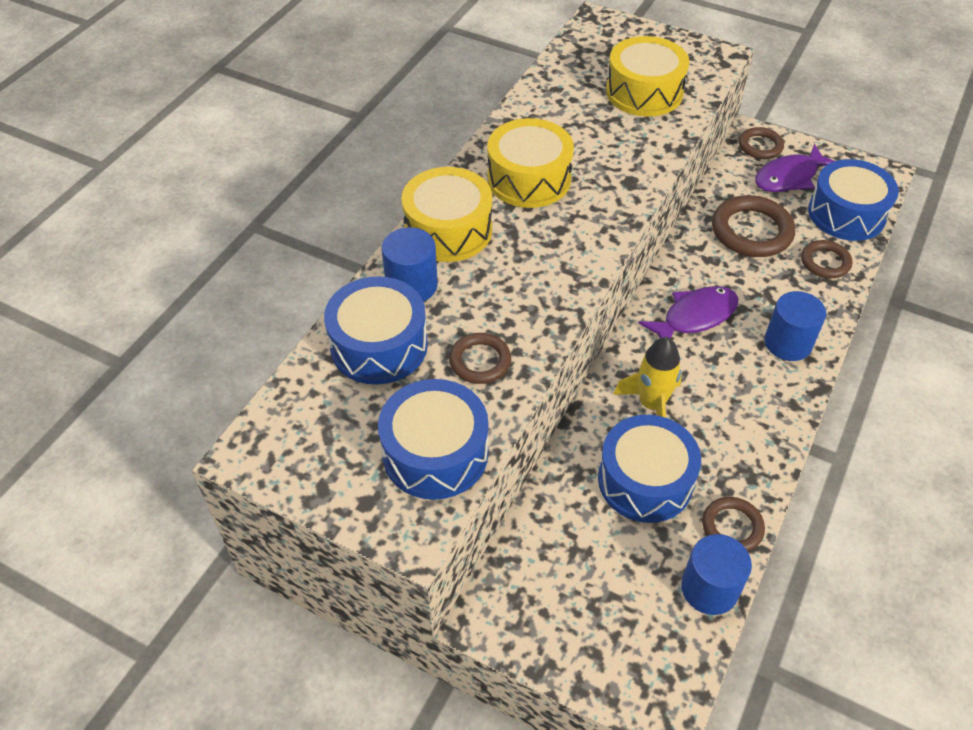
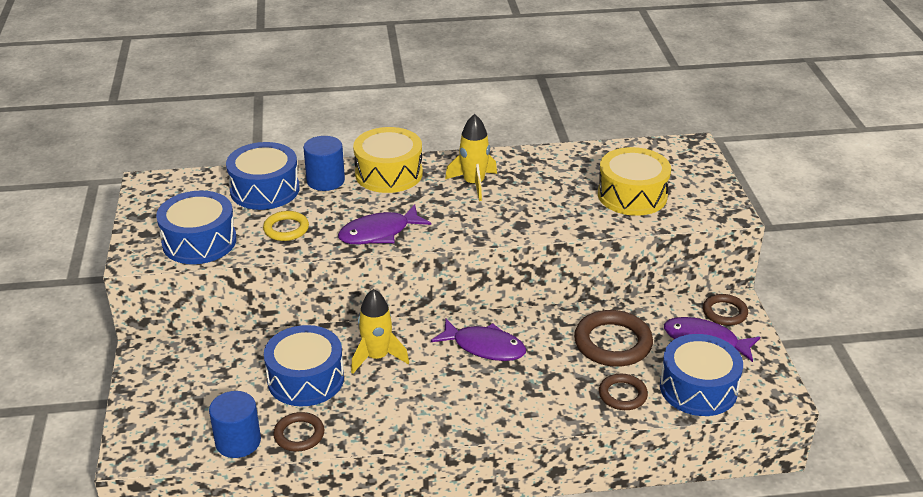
camera: 55 degrees right, 15 degrees down
brown ring [449,333,511,384] -> yellow ring [263,211,309,241]
yellow drum [487,118,574,208] -> yellow rocket [445,114,497,201]
blue cylinder [764,291,826,361] -> none
none -> purple fish [338,205,431,244]

